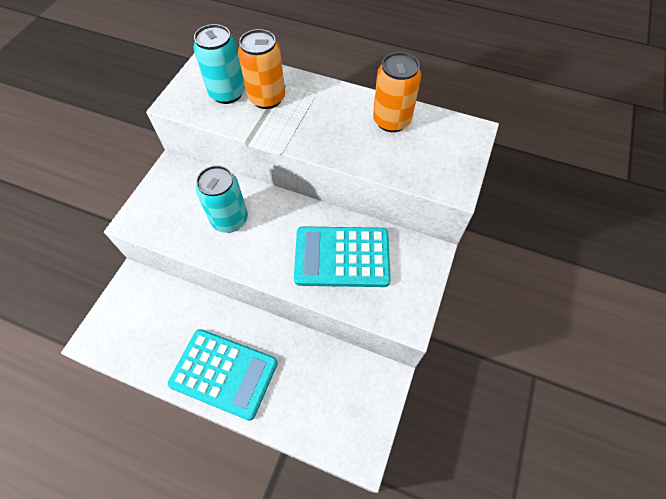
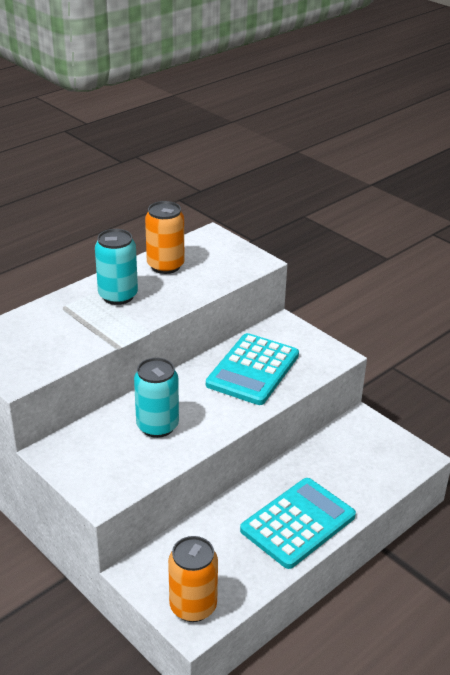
camera: 65 degrees left, 25 degrees down
turquoise can [194,24,245,104] -> turquoise can moved to [95,229,138,305]
orange can [238,29,285,109] -> orange can moved to [168,536,218,622]

